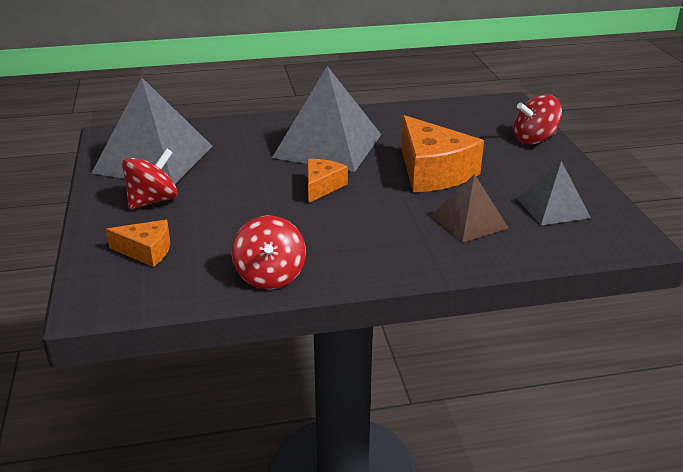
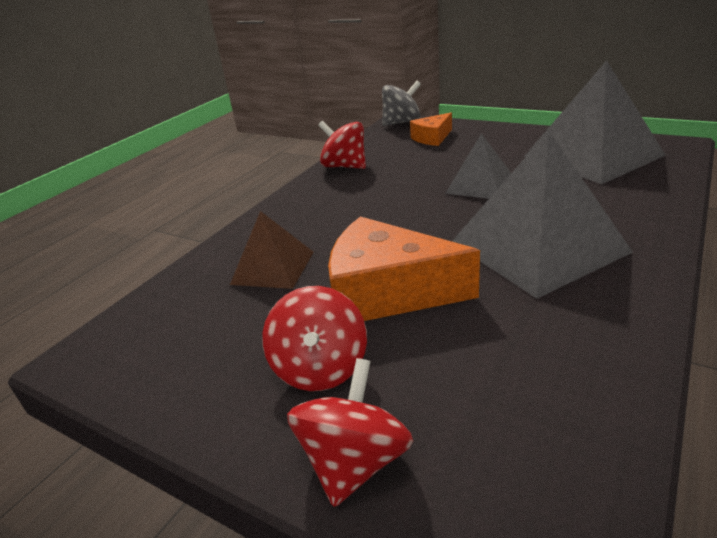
camera: 135 degrees right, 0 degrees up
red spinning top [122,148,178,209] -> red spinning top moved to [262,286,367,391]
orange cheese [307,159,348,203] -> none
grey pyramid [517,161,591,225] -> grey pyramid moved to [445,133,511,199]
none -> grey spinning top [382,81,421,126]

